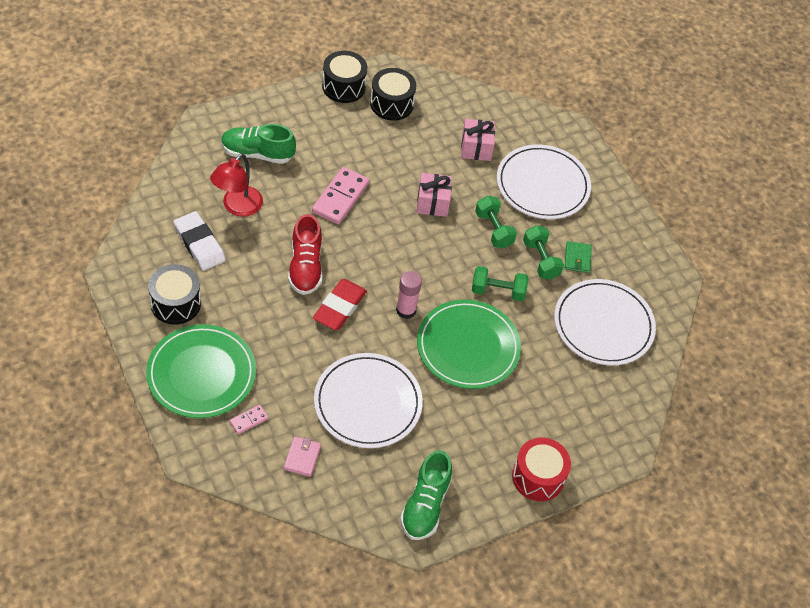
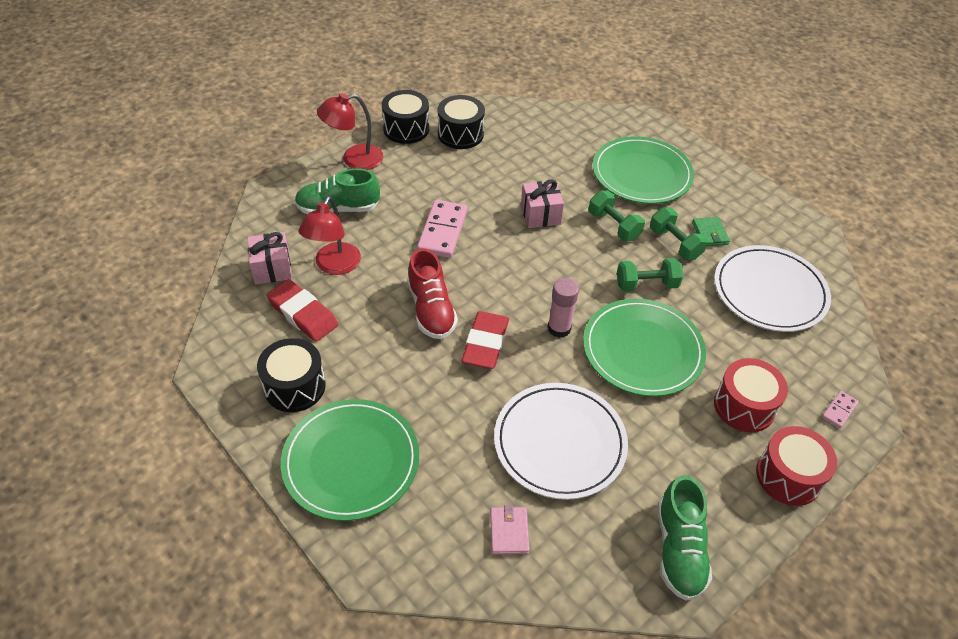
camera: 10 degrees left, 5 degrees down
white eraser [174,211,226,271] -> red eraser [266,279,339,342]
pink domino [230,405,268,434] -> pink domino moved to [822,391,859,428]
pink gift [461,119,495,161] -> pink gift moved to [247,232,292,284]
white plate [497,144,591,219] -> green plate [593,136,694,204]
none -> red lamp [317,93,384,170]
none -> red drum [714,358,788,432]

